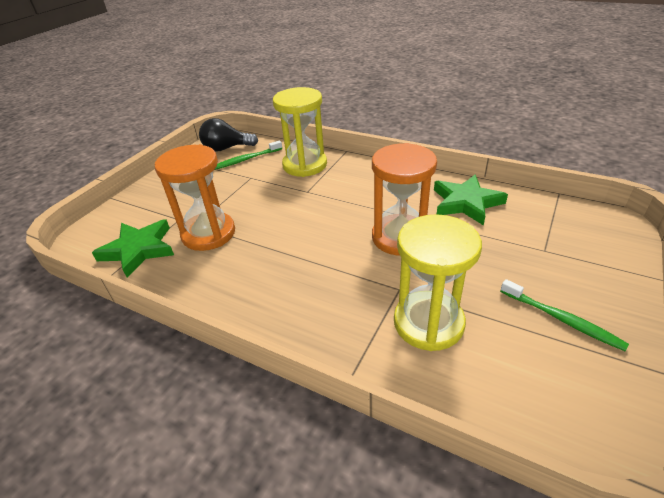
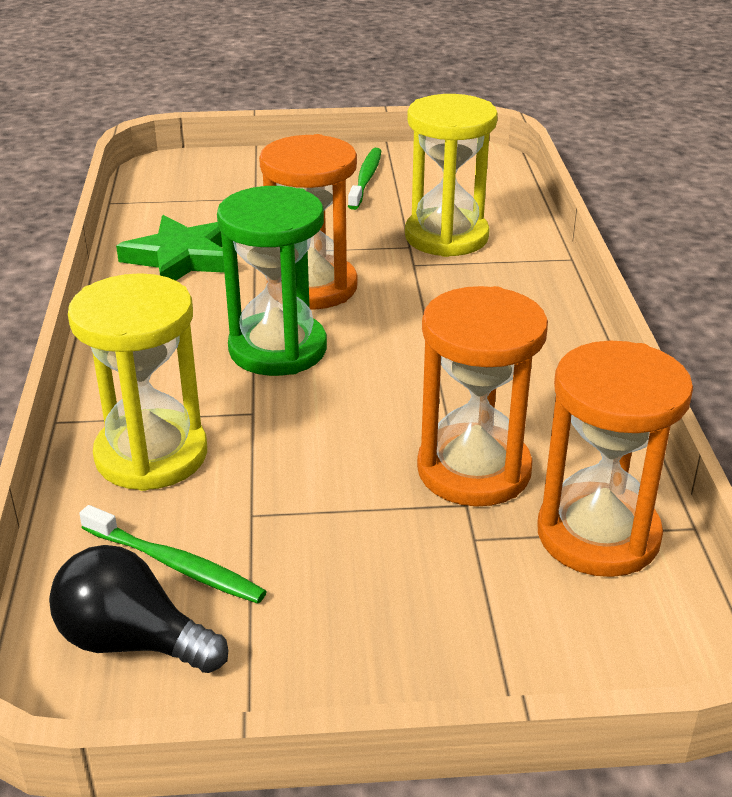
camera: 125 degrees left, 5 degrees down
green star [92,219,174,278] -> orange hourglass [537,341,693,577]
black light bulb [199,118,258,152] -> black light bulb turned 150 degrees clockwise [49,545,228,673]
none -> green hourglass [217,186,327,376]

